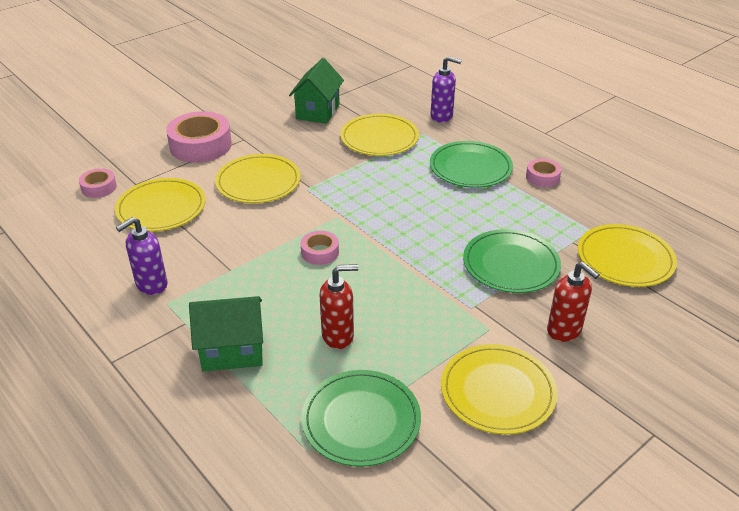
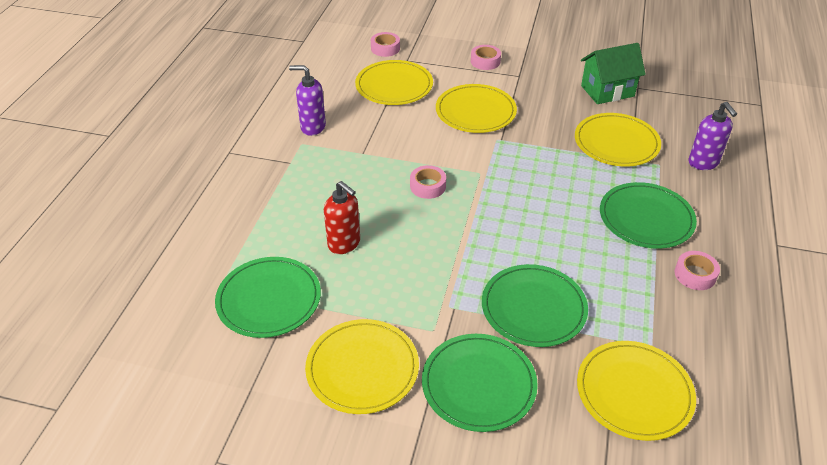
camera: 55 degrees right, 5 degrees up
pink tape [166,111,232,163] -> pink tape [471,45,501,70], size x0.52
green house [189,296,263,371] -> none
red soap dispenser [547,262,600,342] -> green plate [422,334,538,432]

